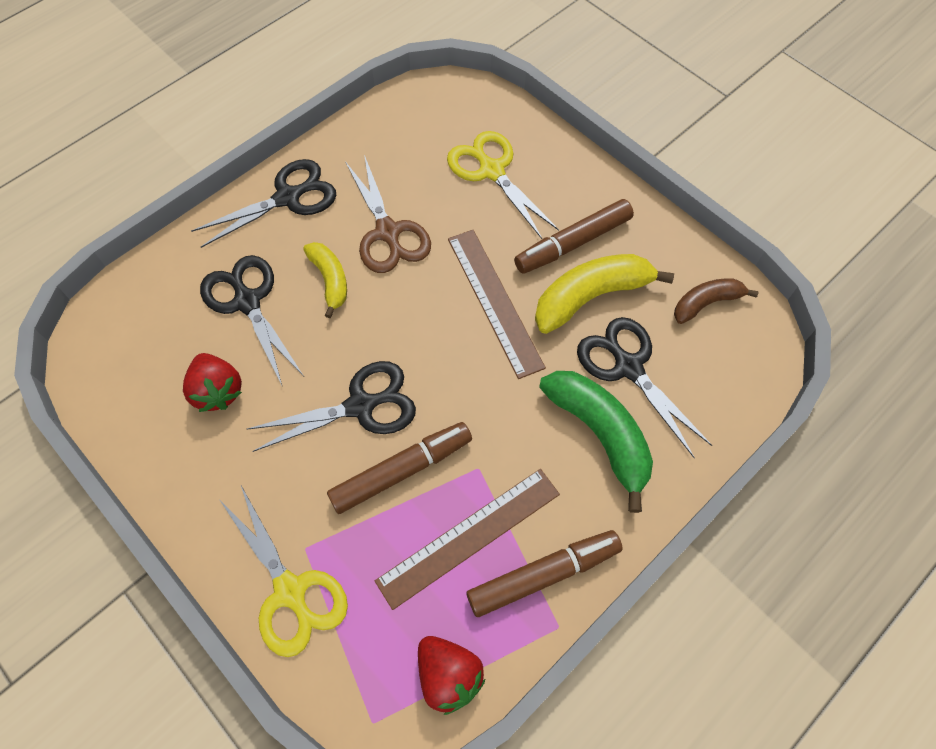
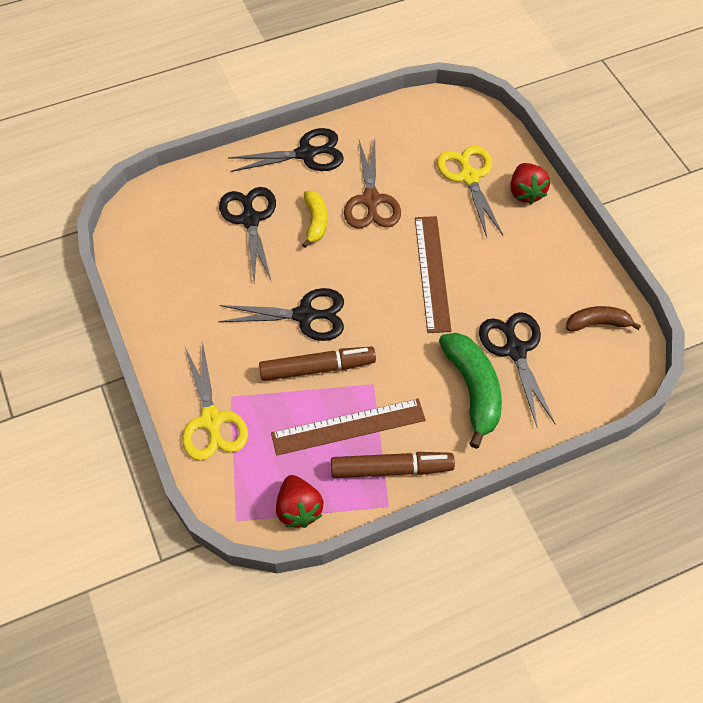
camera: 20 degrees right, 5 degrees down
red strawberry [183,353,242,412] -> red strawberry moved to [510,163,550,204]
brown marker [514,199,634,274] -> none
yellow banana [535,254,674,334] -> none

